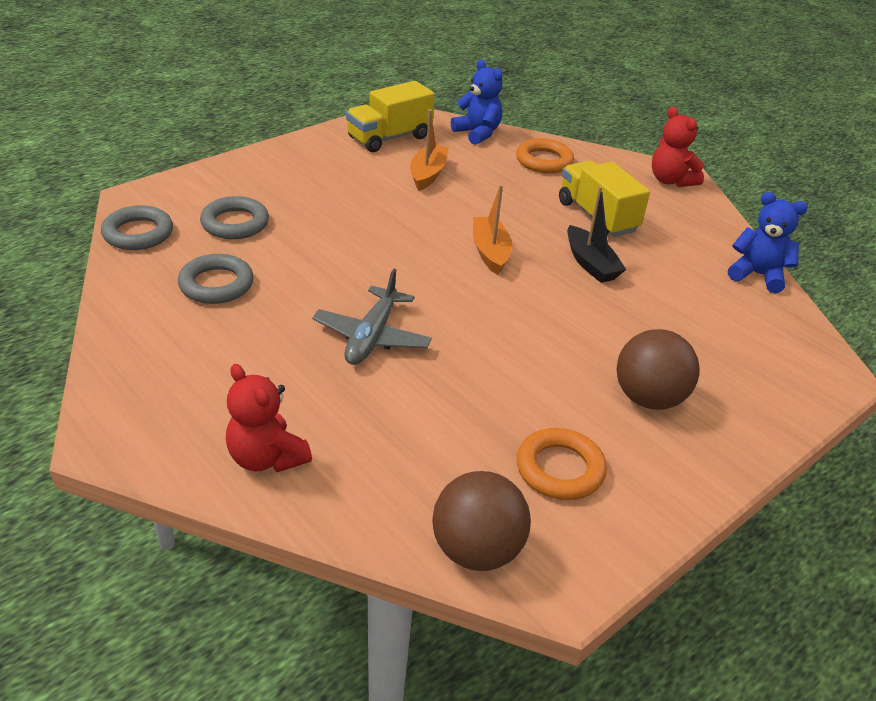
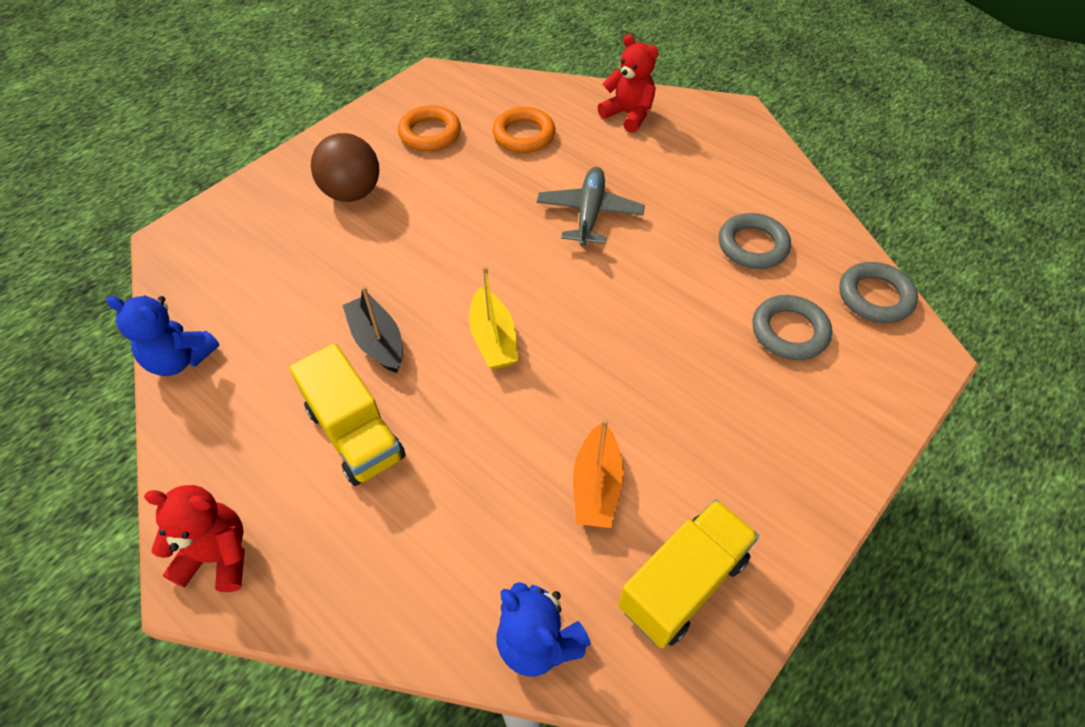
camera: 175 degrees right, 15 degrees up
brown ball [432,471,531,571] -> none
orange boat [473,185,512,275] -> yellow boat [469,266,518,369]
orange ring [516,138,574,173] -> orange ring moved to [492,107,555,153]
red teddy bear [652,107,704,187] -> red teddy bear turned 45 degrees counterclockwise [144,485,245,592]

